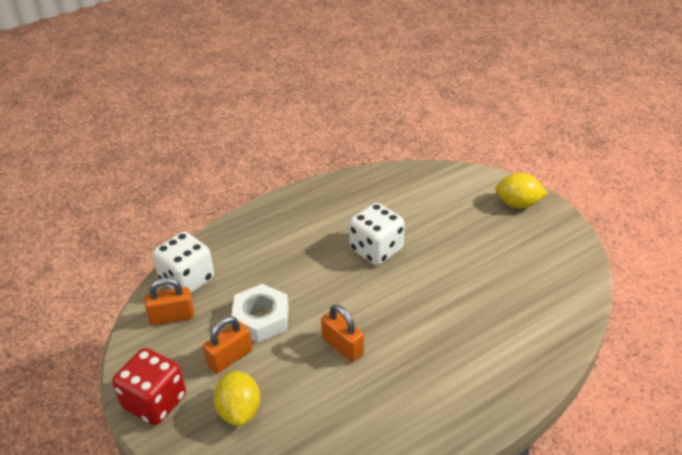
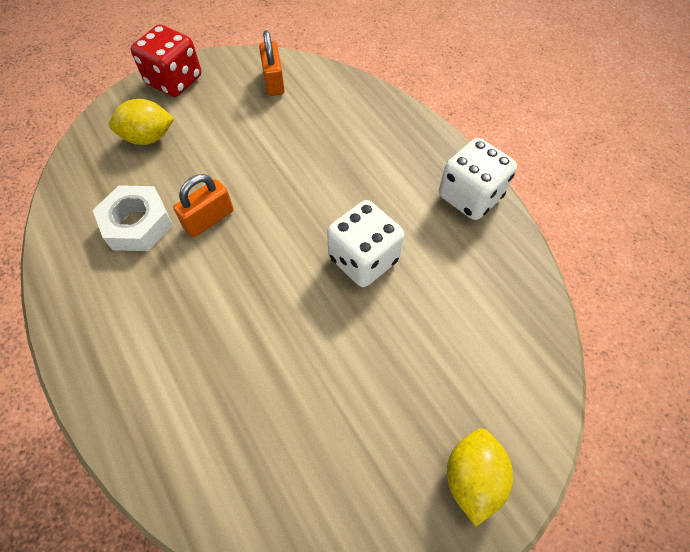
camera: 90 degrees right, 20 degrees up
white dice [153,232,214,293] -> white dice moved to [439,138,517,220]
orange padlock [203,316,252,374] -> none
white nut [231,284,289,343] -> white nut moved to [93,185,173,251]

